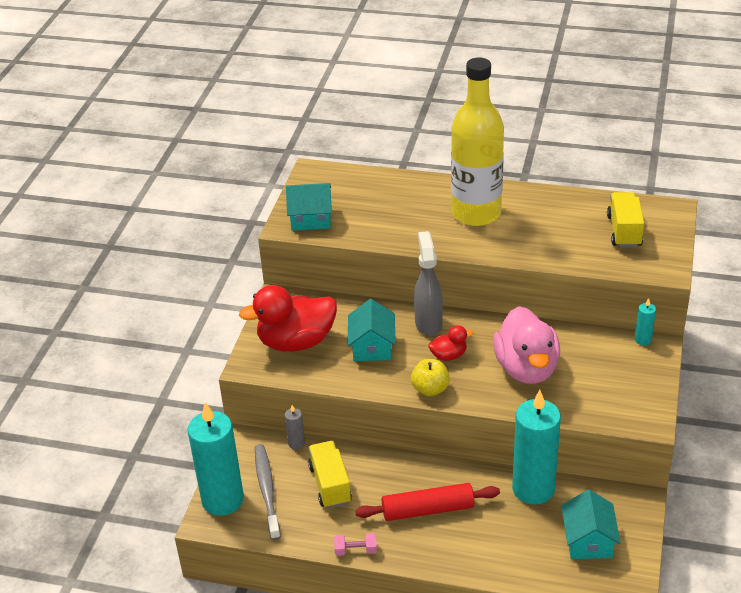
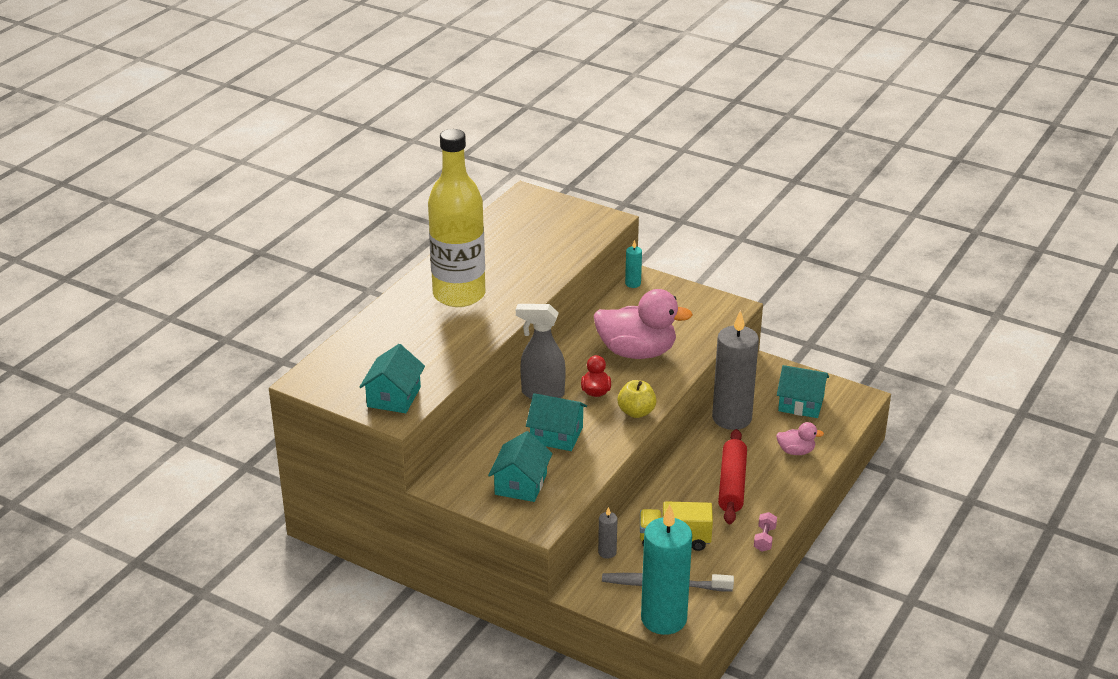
camera: 75 degrees left, 5 degrees down
red duck [239,285,337,352] -> turquoise house [488,431,553,502]
turquoise candle [512,390,561,505] -> grey candle [712,310,759,430]
yellow truck [607,192,644,247] -> none
none -> pink duck [776,422,824,455]

